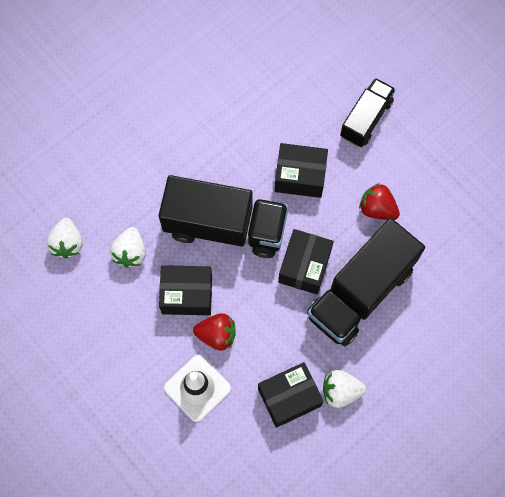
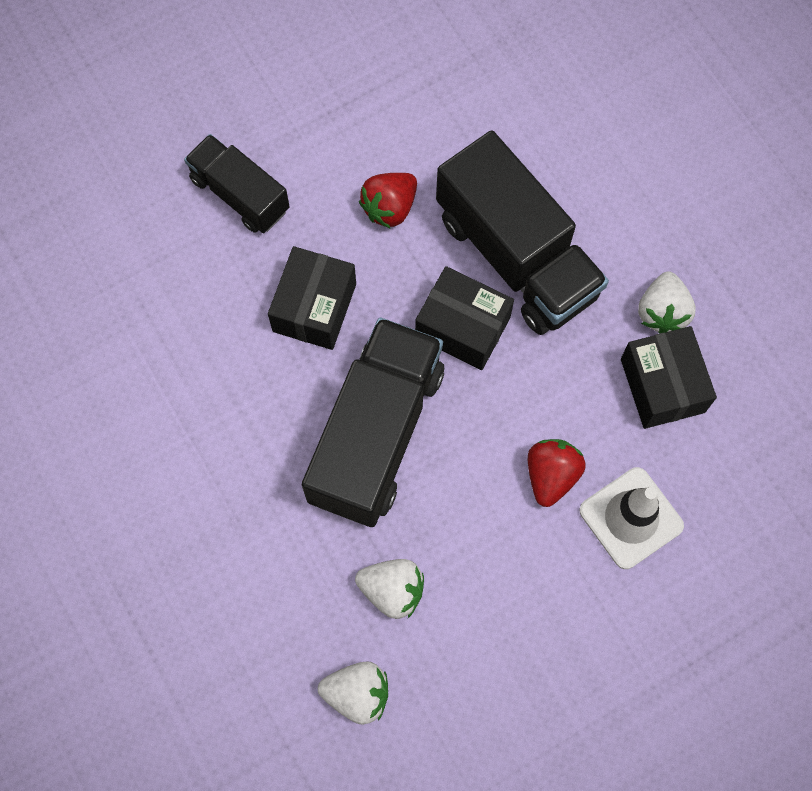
camera: 80 degrees left, 0 degrees up
black box [159,265,212,315] -> none

